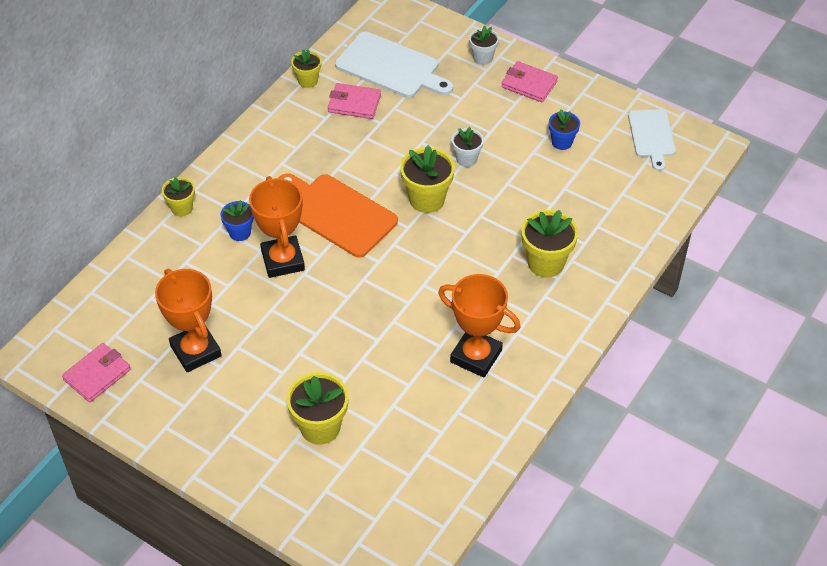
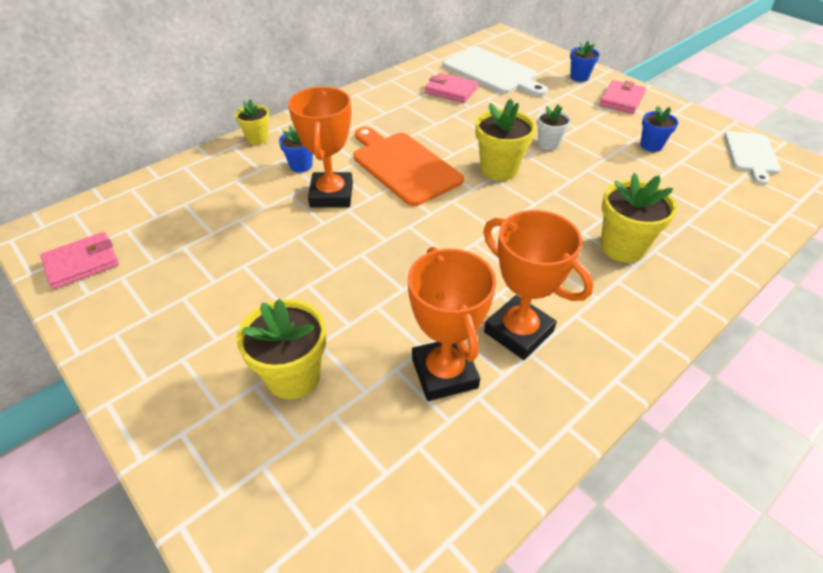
camera: 15 degrees right, 5 degrees down
orange trophy [155,269,222,372] -> orange trophy moved to [408,247,496,401]
yellow flower pot [291,49,322,88] -> none
white flower pot [469,25,499,65] -> blue flower pot [570,41,600,82]
pink wallet [502,61,558,102] -> pink wallet turned 75 degrees clockwise [599,80,646,114]

